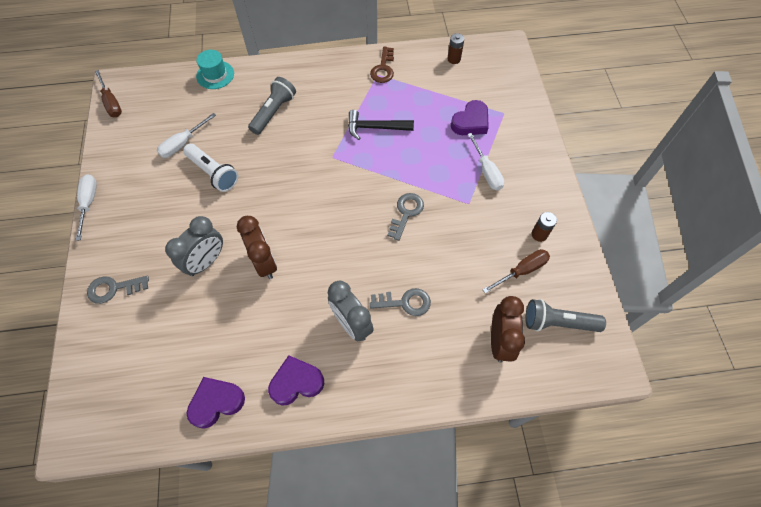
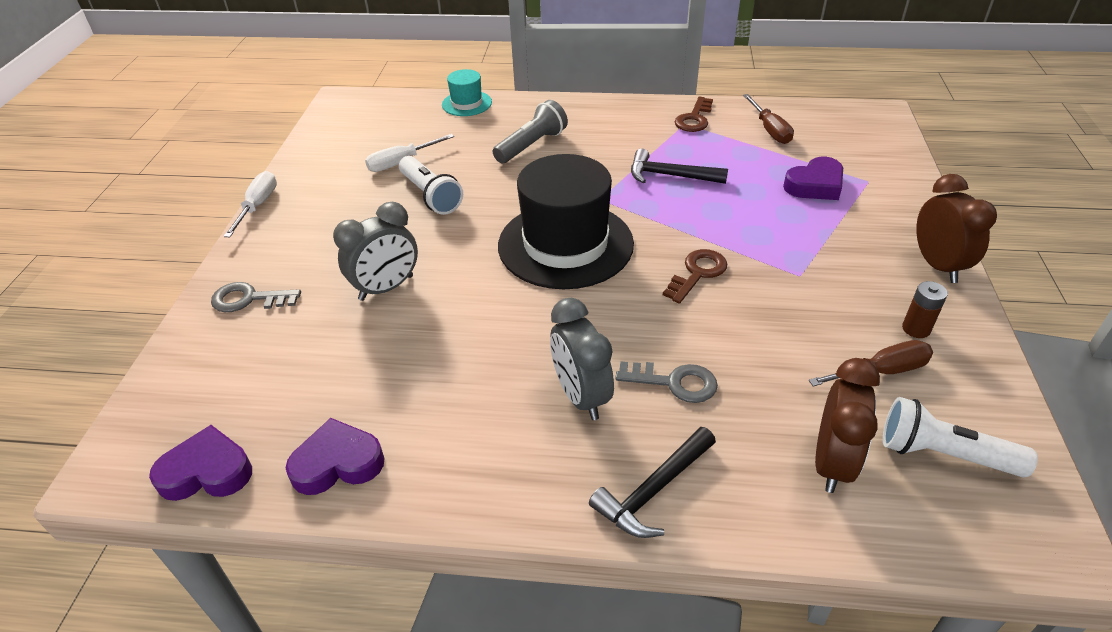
camera: 15 degrees right, 20 degrees down
brown screwdriver [95,70,122,118] -> brown screwdriver moved to [743,94,794,144]
brown clock [237,216,277,279] -> brown clock moved to [916,174,997,283]
purple heart [268,355,324,406] -> purple heart moved to [149,425,252,501]
grey key [387,193,424,241] -> brown key [663,249,727,304]
brown battery [447,33,464,64] -> none
white screwdriver [468,133,504,190] -> none
grey flashlight [525,299,606,332] -> white flashlight [883,397,1038,477]
none -> black hat [498,154,634,289]
none -> black hammer [589,427,716,538]

